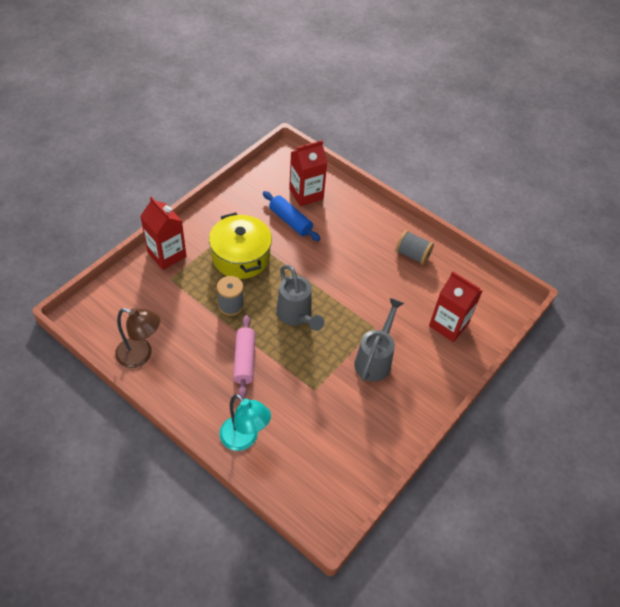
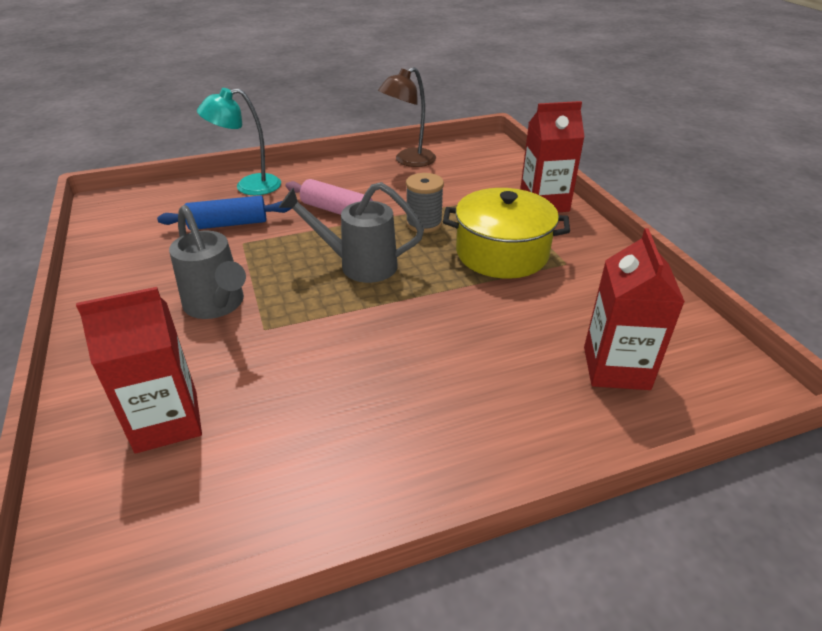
camera: 125 degrees right, 15 degrees down
blue rolling pin [263,191,321,241] -> blue rolling pin moved to [157,196,292,230]
grey spool [395,230,434,265] -> none

